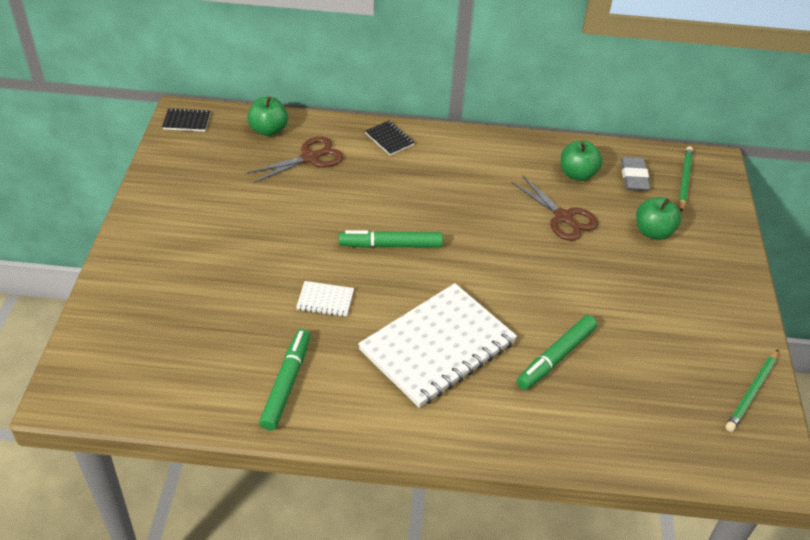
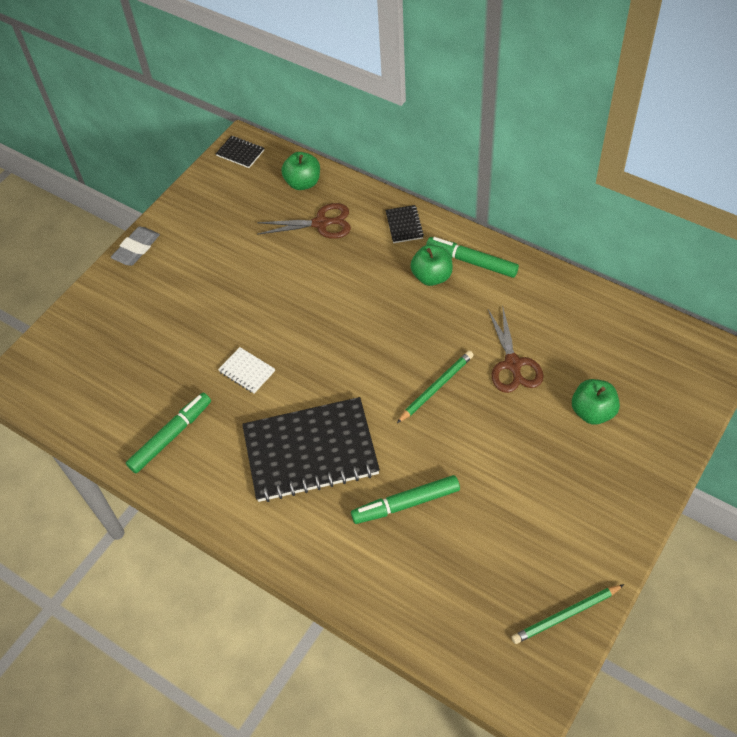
camera: 35 degrees right, 10 degrees up
green marker [339,230,443,248] -> green marker moved to [426,237,519,278]
white notebook [358,283,517,408] -> black notebook [242,397,380,502]
green apple [561,140,603,181] -> green apple moved to [410,245,453,286]
grey eraser [621,157,650,191] -> grey eraser moved to [111,226,160,266]
green pencil [679,146,693,212] -> green pencil moved to [397,351,474,423]

